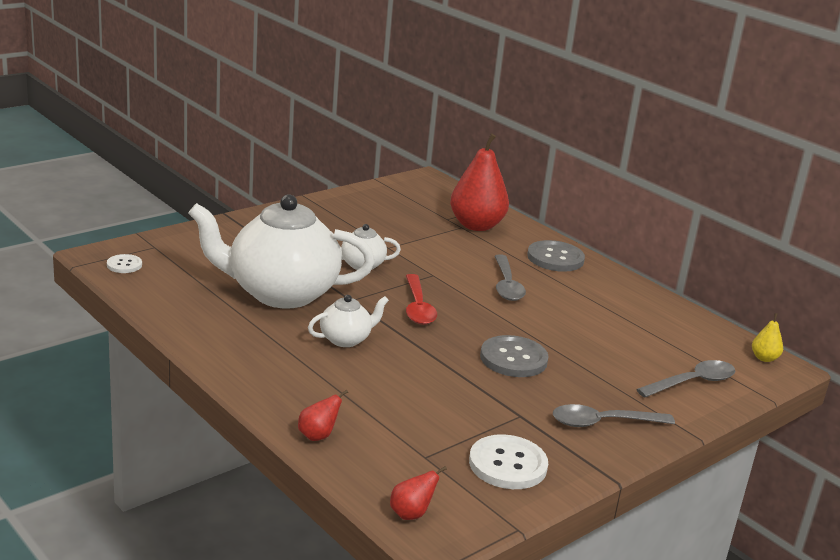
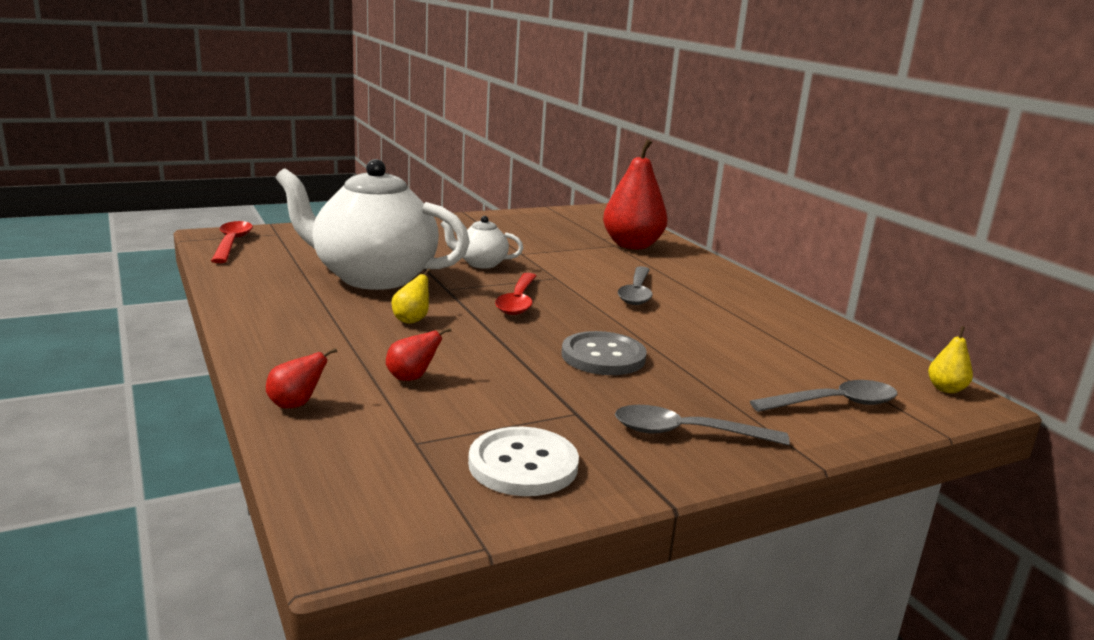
camera: 15 degrees right, 5 degrees down
white button [107,254,142,273] -> red spoon [211,221,253,263]
white teapot [308,295,389,347] -> yellow pear [392,269,431,324]
red pear [390,466,447,520] -> red pear moved to [386,328,451,381]
grey button [527,240,585,272] -> none

